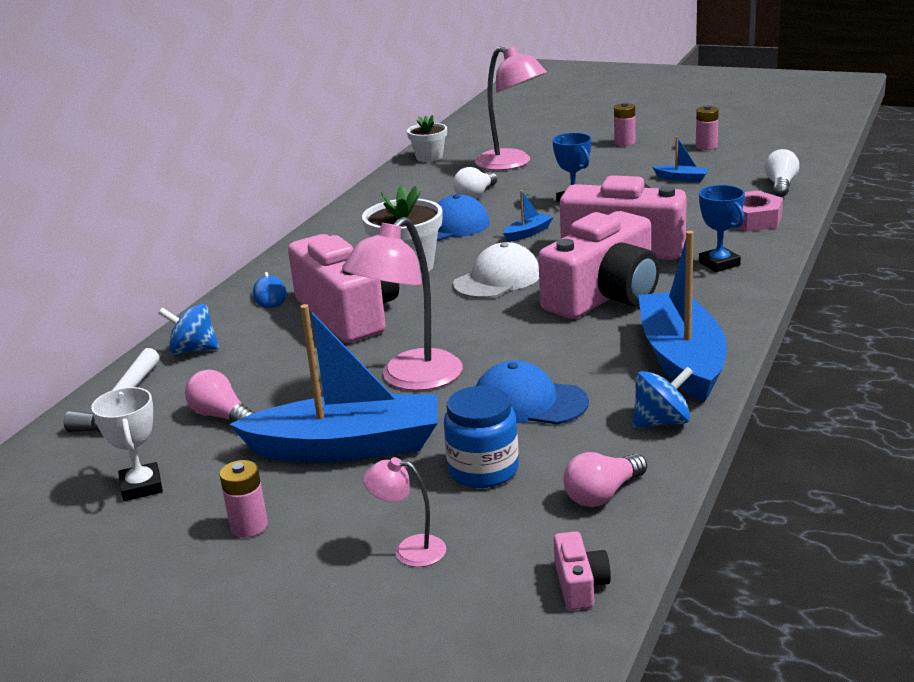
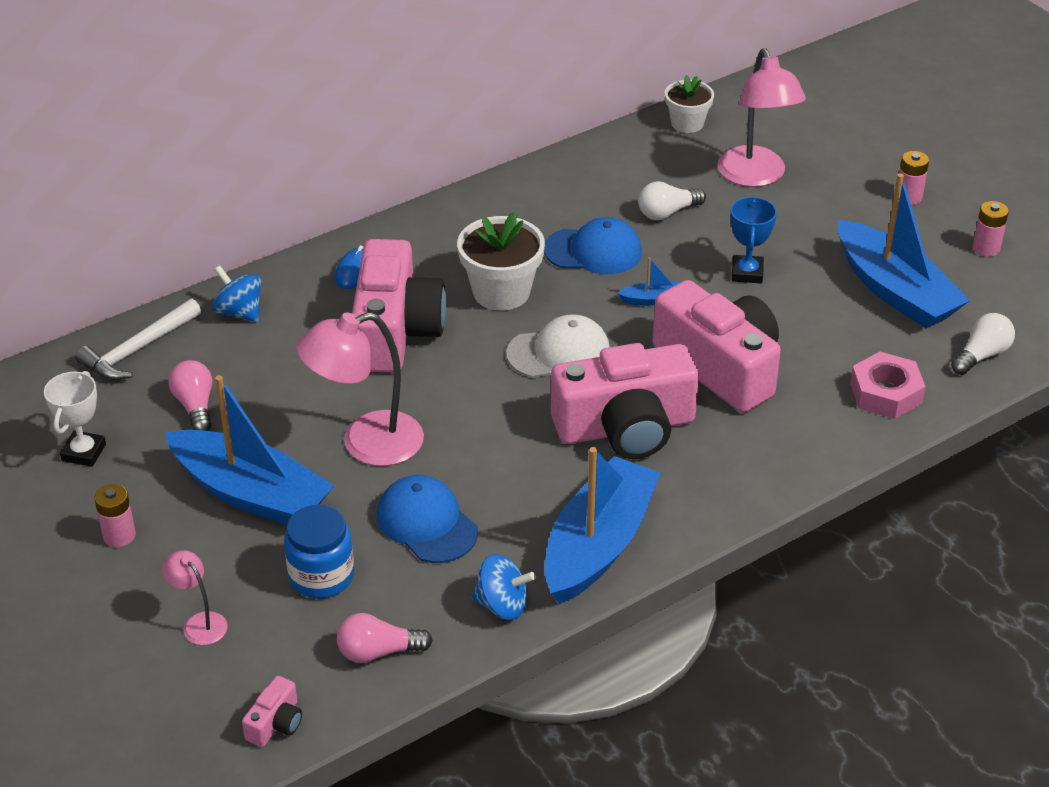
camera: 30 degrees right, 15 degrees up
blue boat [652,136,709,182] -> blue boat [838,173,970,328], size x2.45
blue trophy [699,185,745,272] -> none

